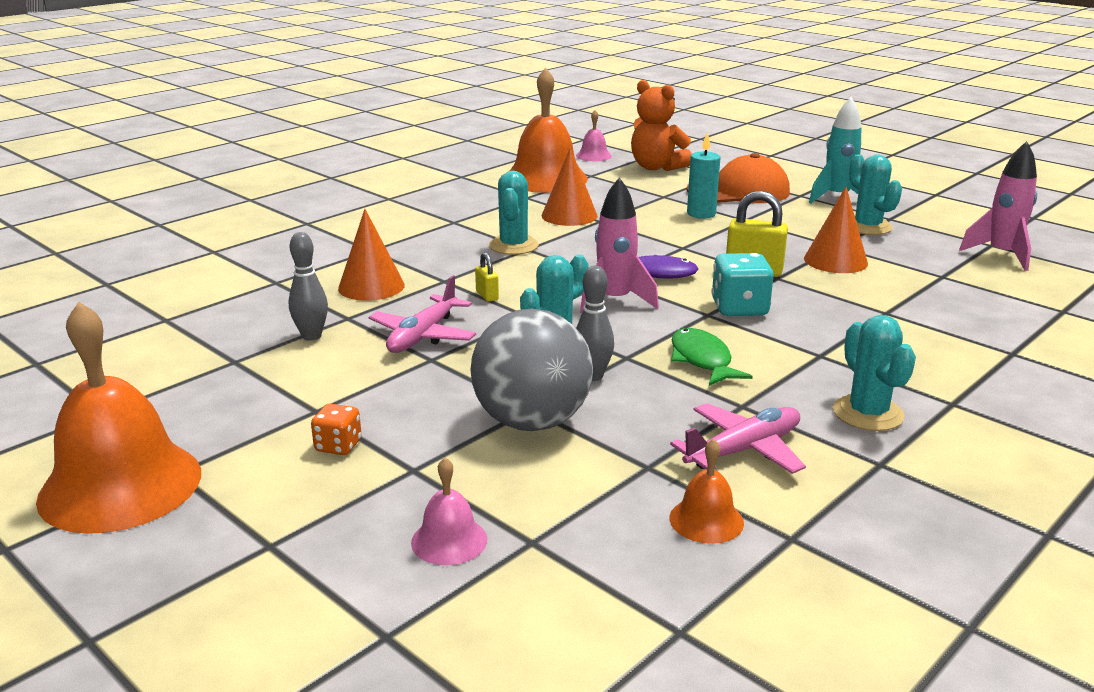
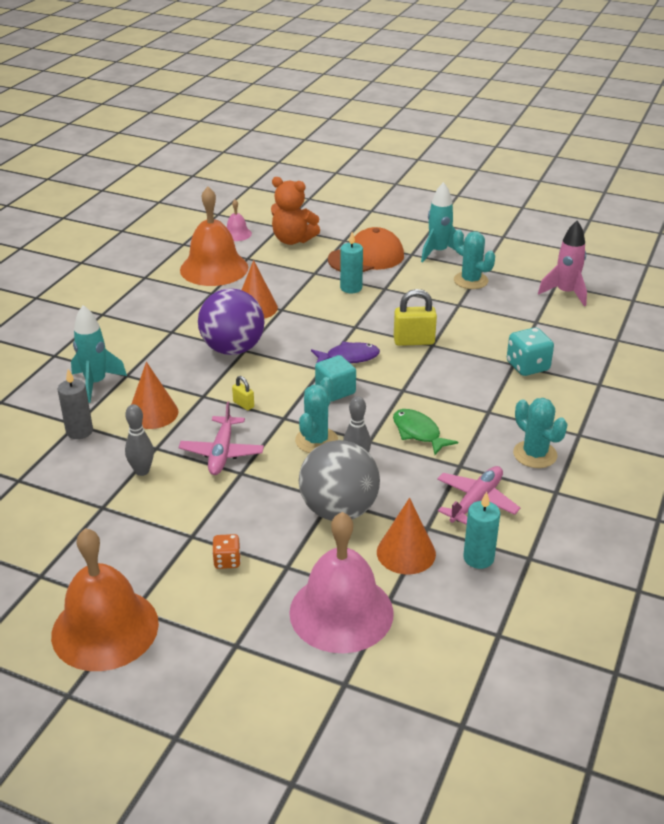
camera: 20 degrees left, 10 degrees up
pink bell [411,458,487,565] -> pink bell [289,512,394,653], size x2.20
turquoise cactus [489,171,539,255] -> purple ball [198,288,265,355]
pink rocket [580,178,659,314] -> turquoise cube [315,355,356,401]
orange bell [669,438,744,544] -> turquoise candle [463,492,500,569]
turquoise dice [711,253,774,316] -> turquoise dice moved to [507,327,554,376]
orange cone [804,187,868,273] -> orange cone moved to [377,498,436,574]
none -> grey candle [58,369,93,439]
none -> turquoise rocket [71,305,127,403]

